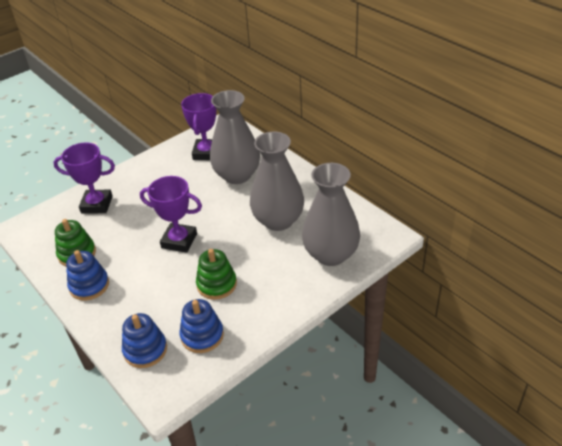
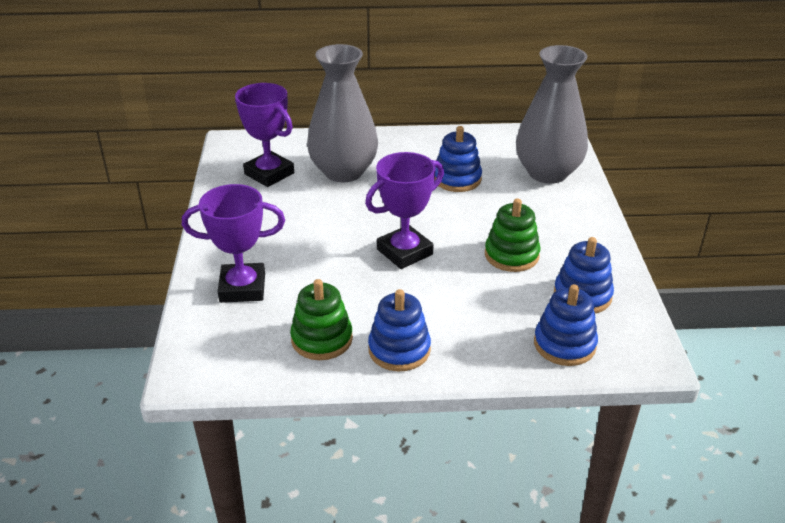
camera: 55 degrees left, 5 degrees down
purple trophy [53,142,115,213] -> purple trophy turned 45 degrees clockwise [182,184,285,303]
grey vase [250,132,304,231] -> blue stacking toy [434,126,482,192]

